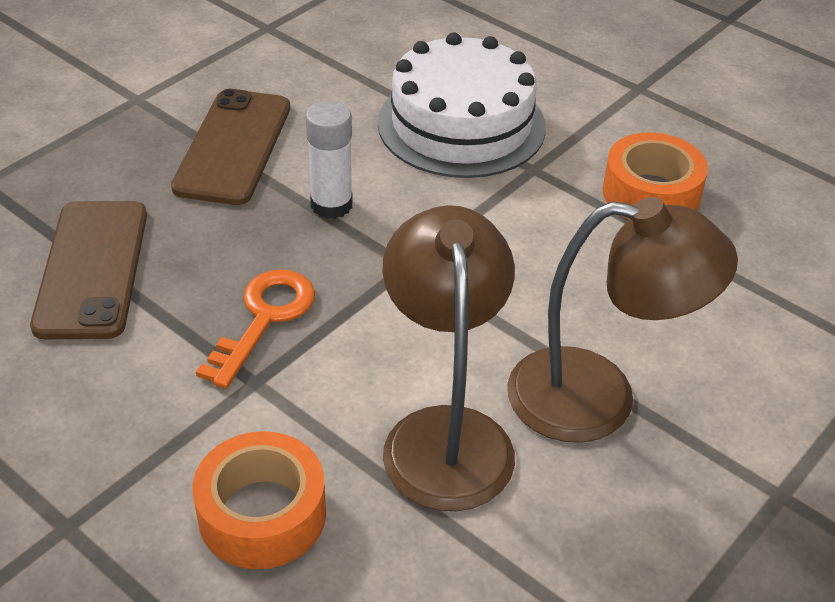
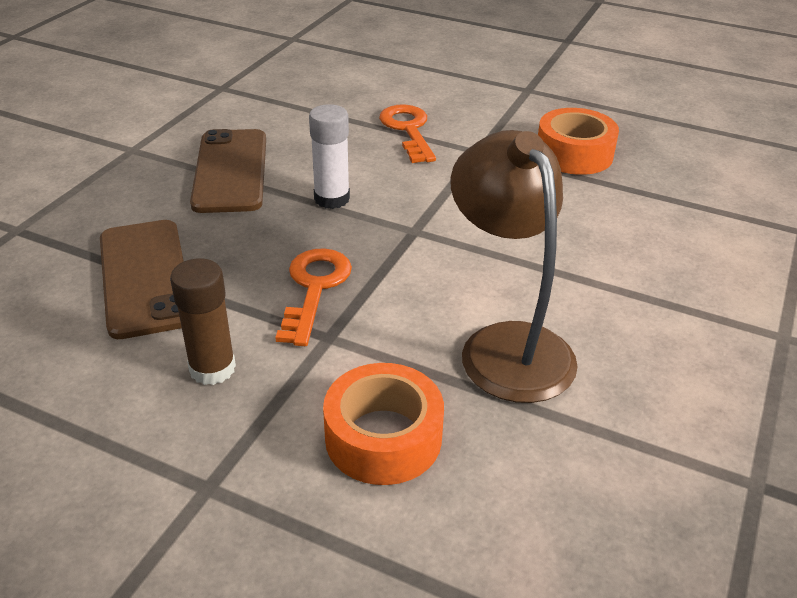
camera: 15 degrees left, 5 degrees down
white cake [378,32,546,178] -> orange key [379,104,436,163]
brown lamp [507,197,738,443] -> none
none -> brown glue stick [170,258,236,385]

